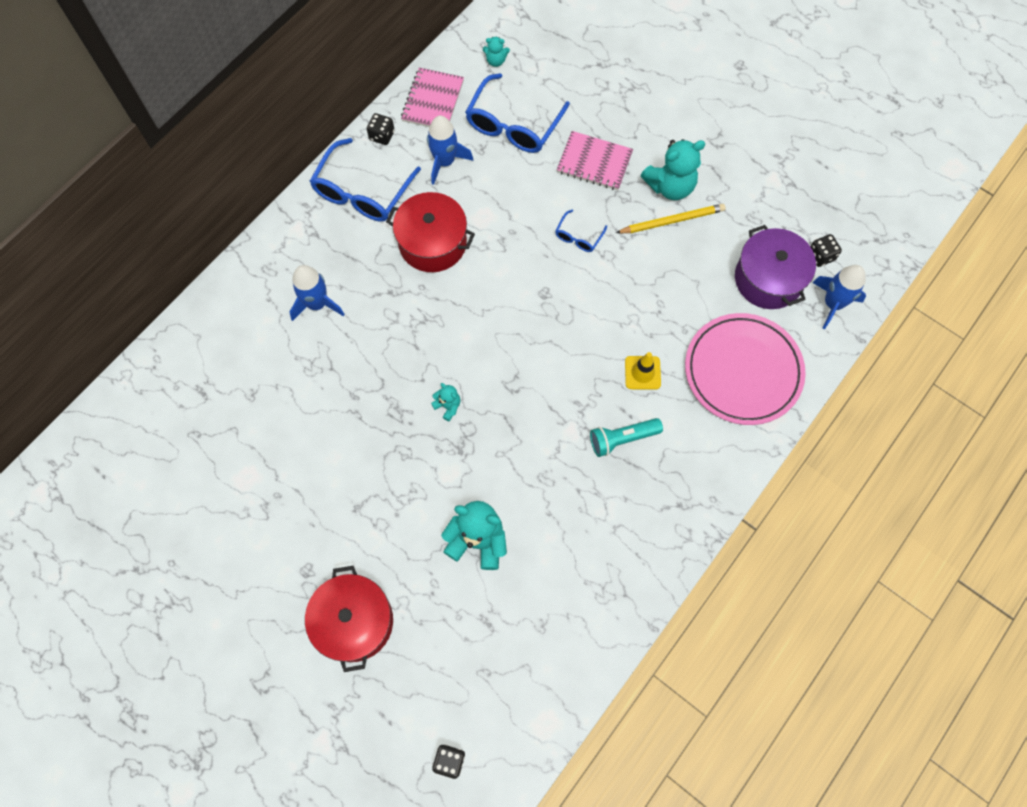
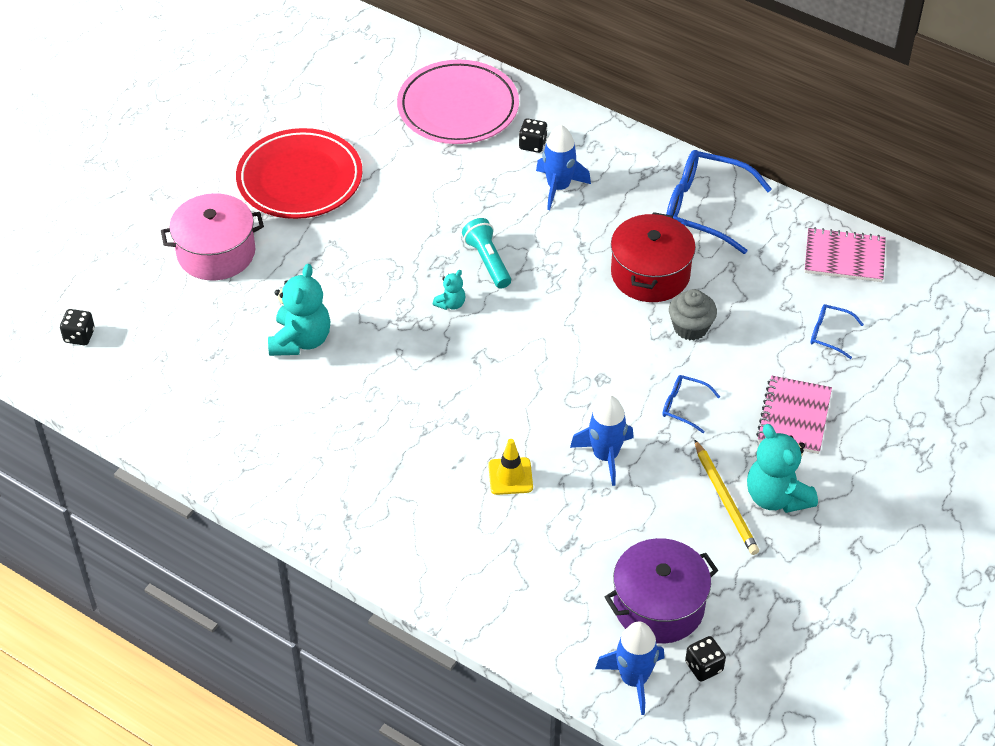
camera: 85 degrees right, 20 degrees down
red pot [305,566,393,672] -> pink pot [161,193,264,280]
black dice [367,113,395,145] -> black dice moved to [519,118,547,153]
blue rocket [427,116,473,185] -> blue rocket moved to [570,396,634,486]
blue glasses [465,73,570,153] -> blue glasses [810,304,864,359], size x0.48
turquoise teddy bear [483,36,510,67] -> none
turquoise flashlight [590,418,663,457] -> turquoise flashlight moved to [462,218,511,289]
pink plate [685,313,806,425] -> pink plate moved to [397,60,519,144]
none -> red plate [236,128,363,219]
none -> grey cupcake [669,289,717,340]

